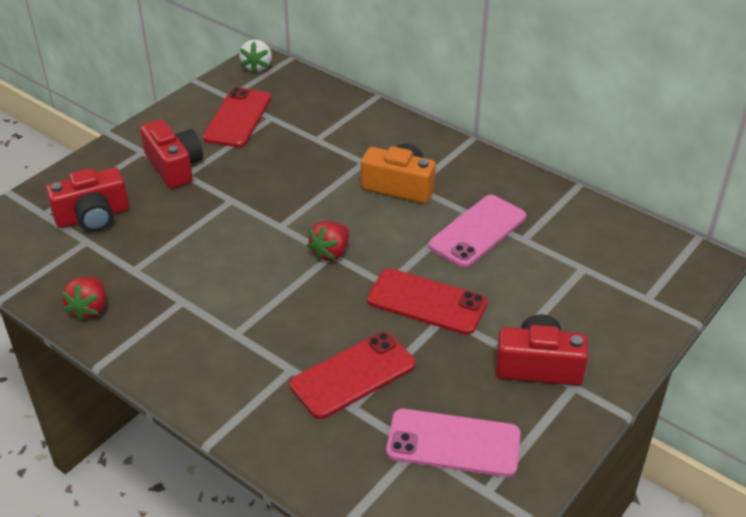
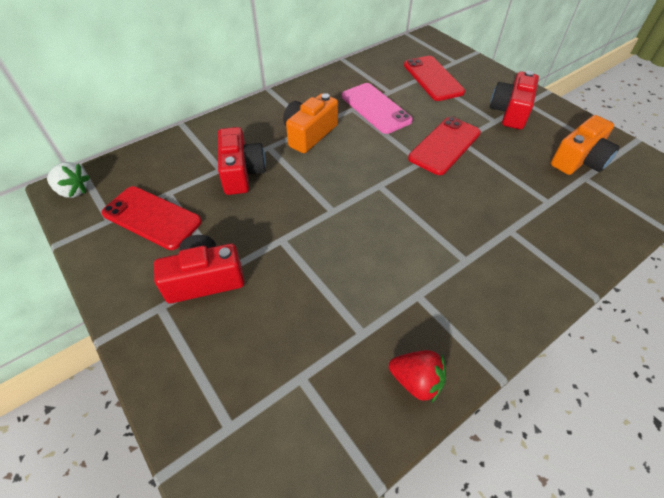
camera: 75 degrees left, 10 degrees up
red camera [46,167,129,232] -> red camera moved to [218,127,266,195]
red phone [289,332,416,419] -> red phone moved to [404,56,465,101]
red strawberry [307,221,349,262] -> none
pink phone [386,409,521,477] -> orange camera [551,115,619,175]

